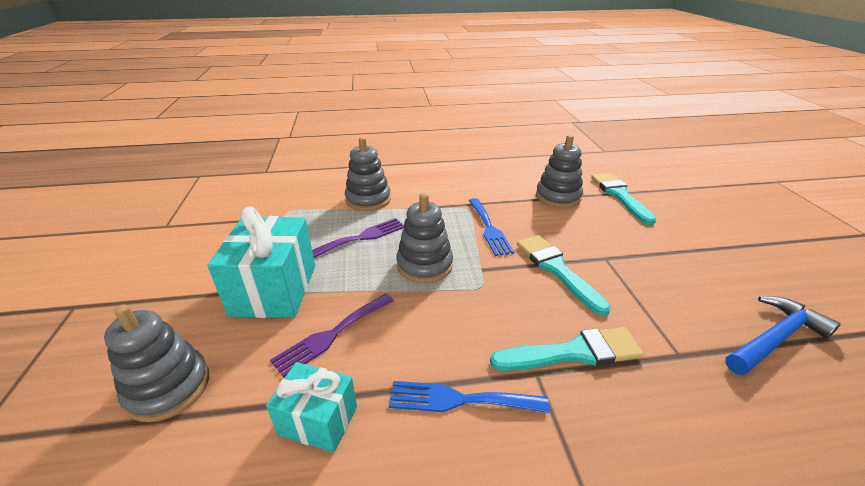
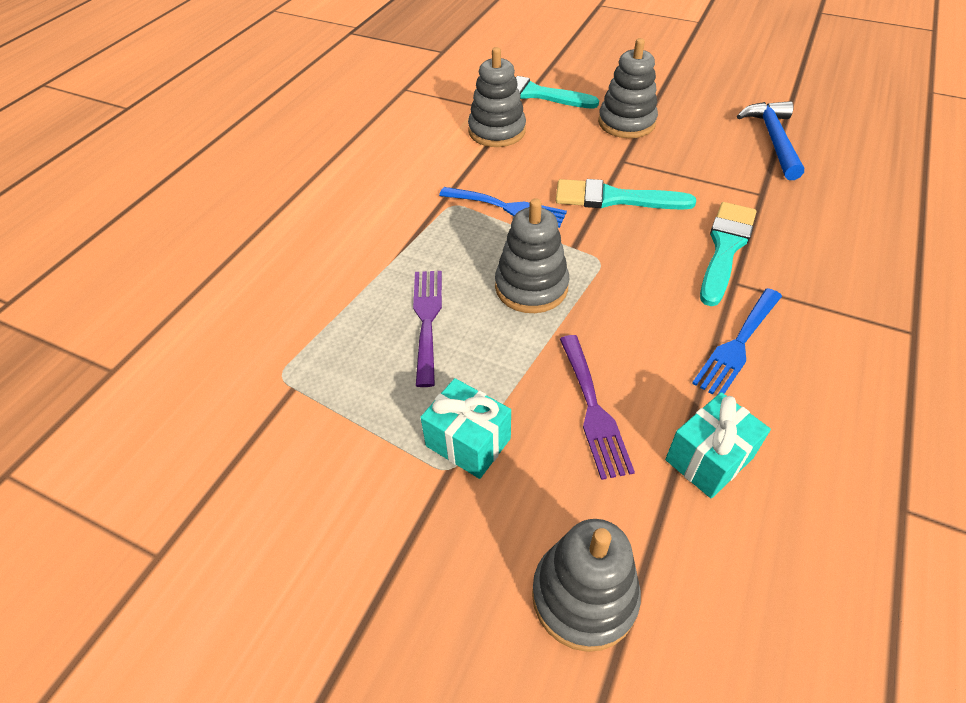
camera: 55 degrees left, 15 degrees up
turquoise gift [207,207,315,318] -> turquoise gift [420,378,511,479], size x0.59
grey stacking toy [345,137,391,211] -> grey stacking toy moved to [598,38,658,138]

